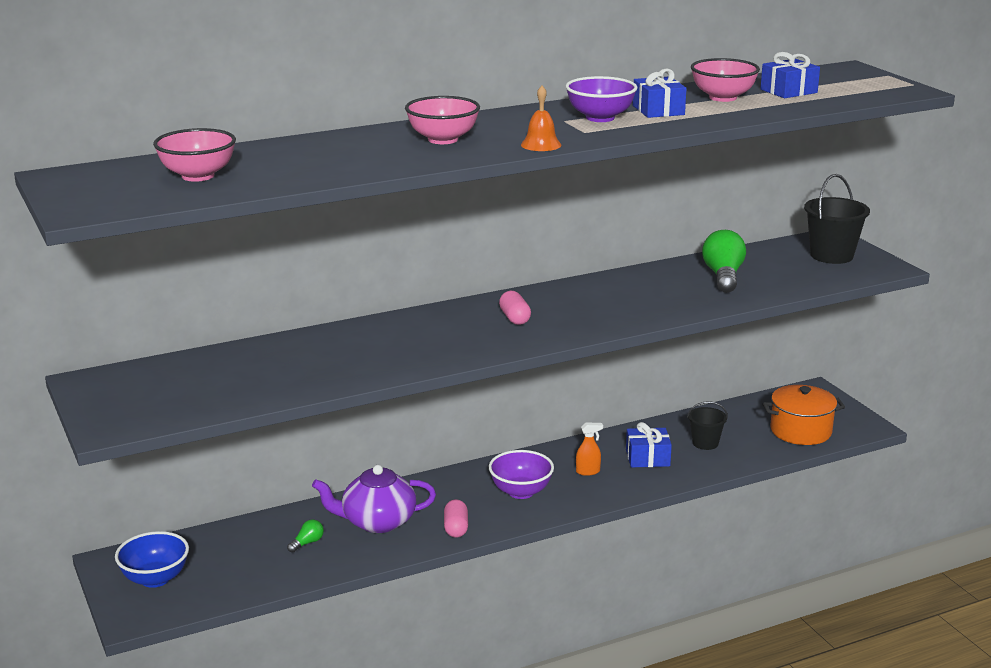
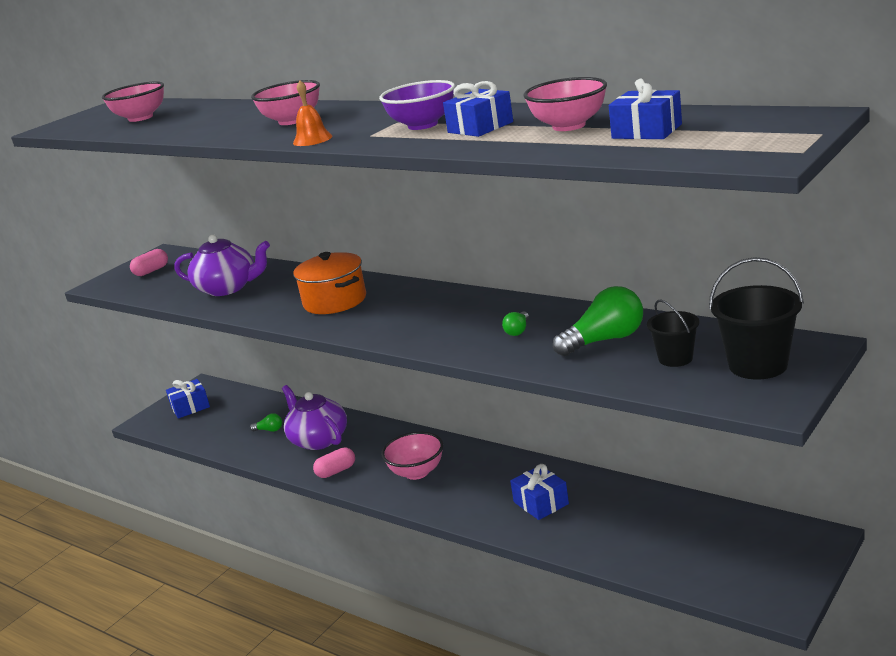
camera: 65 degrees right, 0 degrees up
blue bowl [115,531,189,588] -> blue gift [166,379,210,419]
purple bowl [489,450,554,499] -> pink bowl [381,432,443,480]
pink capsule [499,291,531,325] -> pink capsule moved to [130,249,168,276]
orange spray bottle [576,422,603,476] -> none
black bucket [687,401,728,450] -> black bucket moved to [647,300,699,367]
orange pot [762,385,845,445] -> orange pot moved to [293,252,366,314]
none -> purple teapot [174,235,270,296]
none -> green light bulb [502,311,529,336]

